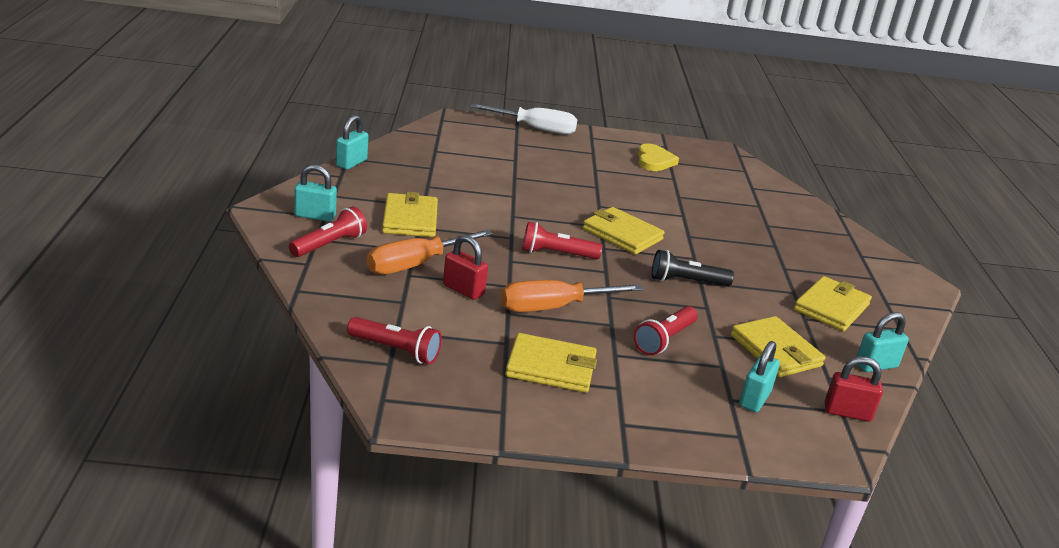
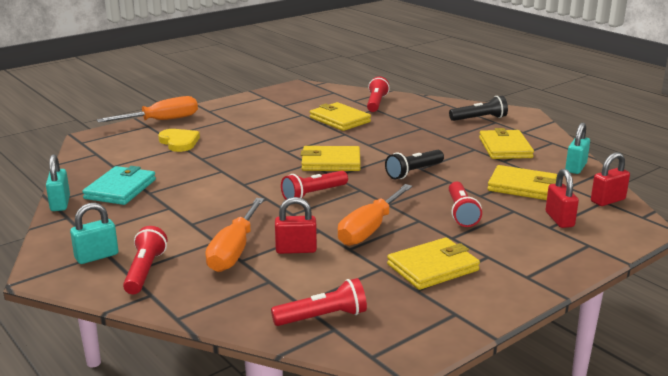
camera: 35 degrees left, 5 degrees down
yellow wallet [382,192,438,237] -> yellow wallet moved to [310,102,371,131]
white screwdriver [470,104,577,135] -> orange screwdriver [97,96,198,123]
yellow heart [638,144,679,171] -> yellow heart moved to [158,129,200,152]
turquoise padlock [739,341,780,412] -> red padlock [545,169,579,228]
none -> turquoise wallet [82,166,156,205]
none -> red flashlight [367,76,390,112]
none -> black flashlight [449,96,508,121]

